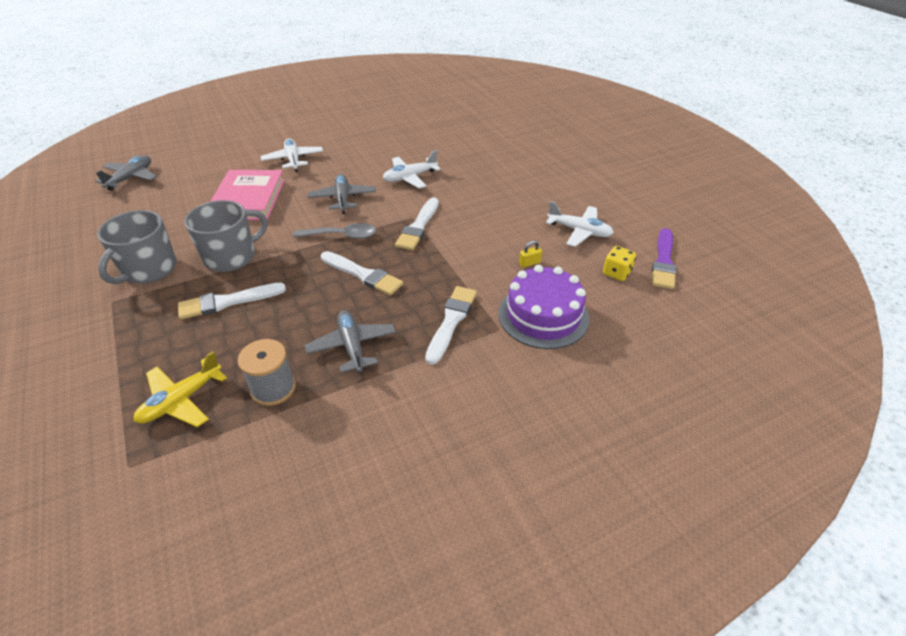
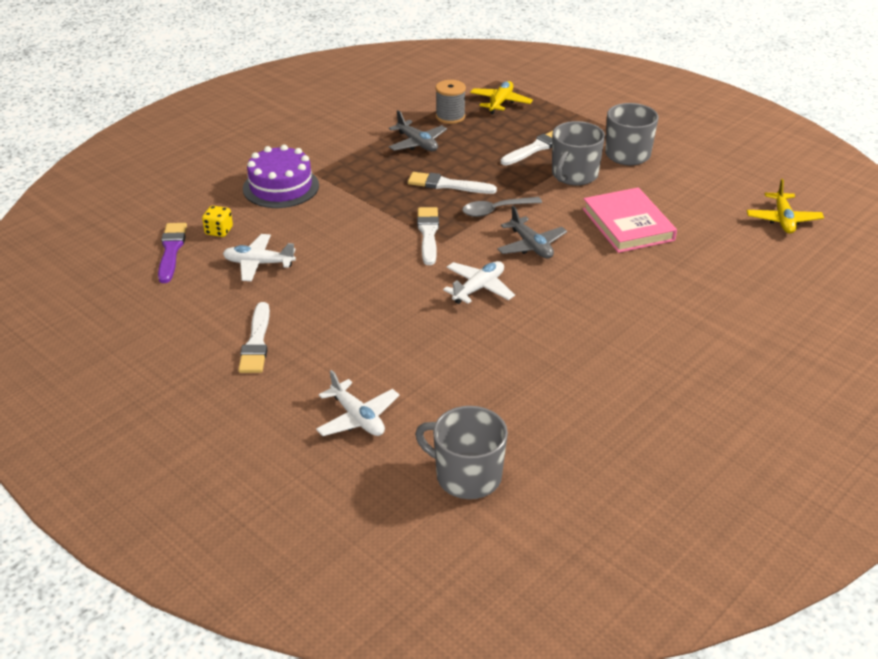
camera: 160 degrees right, 5 degrees down
grey plane [95,155,157,191] -> yellow plane [747,179,824,234]
white plane [260,138,323,172] -> white plane moved to [316,370,399,436]
white brush [425,286,477,365] -> white brush moved to [238,302,270,373]
yellow padlock [519,240,542,268] -> none
none -> grey mug [415,406,508,499]

